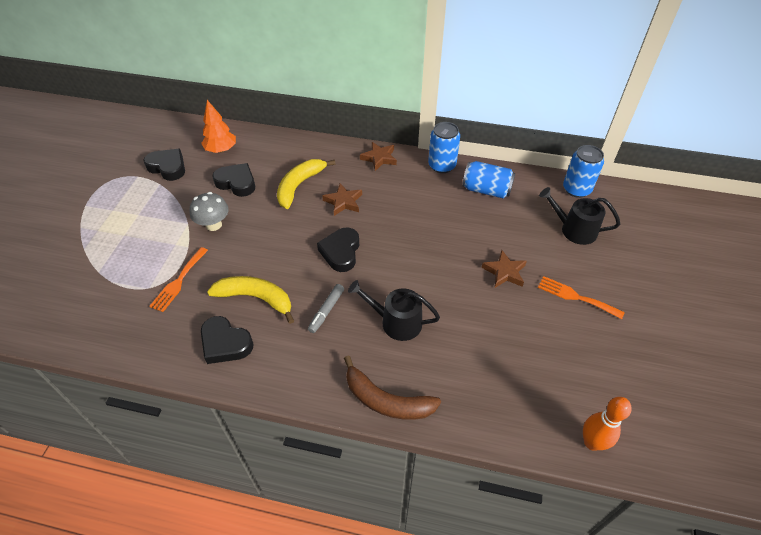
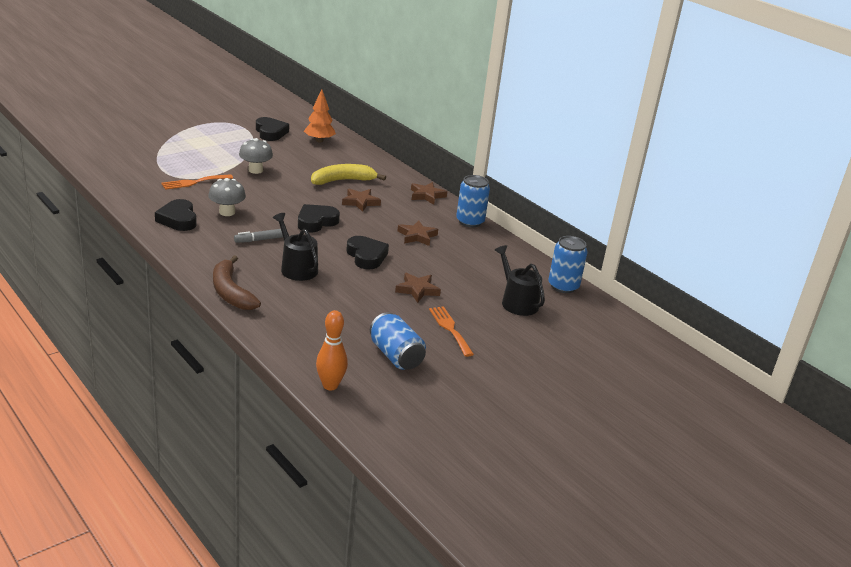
camera: 35 degrees right, 20 degrees down
yellow banana [207,276,294,324] -> grey mushroom [209,178,246,216]
black heart [212,163,255,197] -> black heart moved to [346,236,389,269]
blue can [462,161,515,198] -> blue can moved to [370,312,426,370]
none -> brown star [397,220,438,246]

